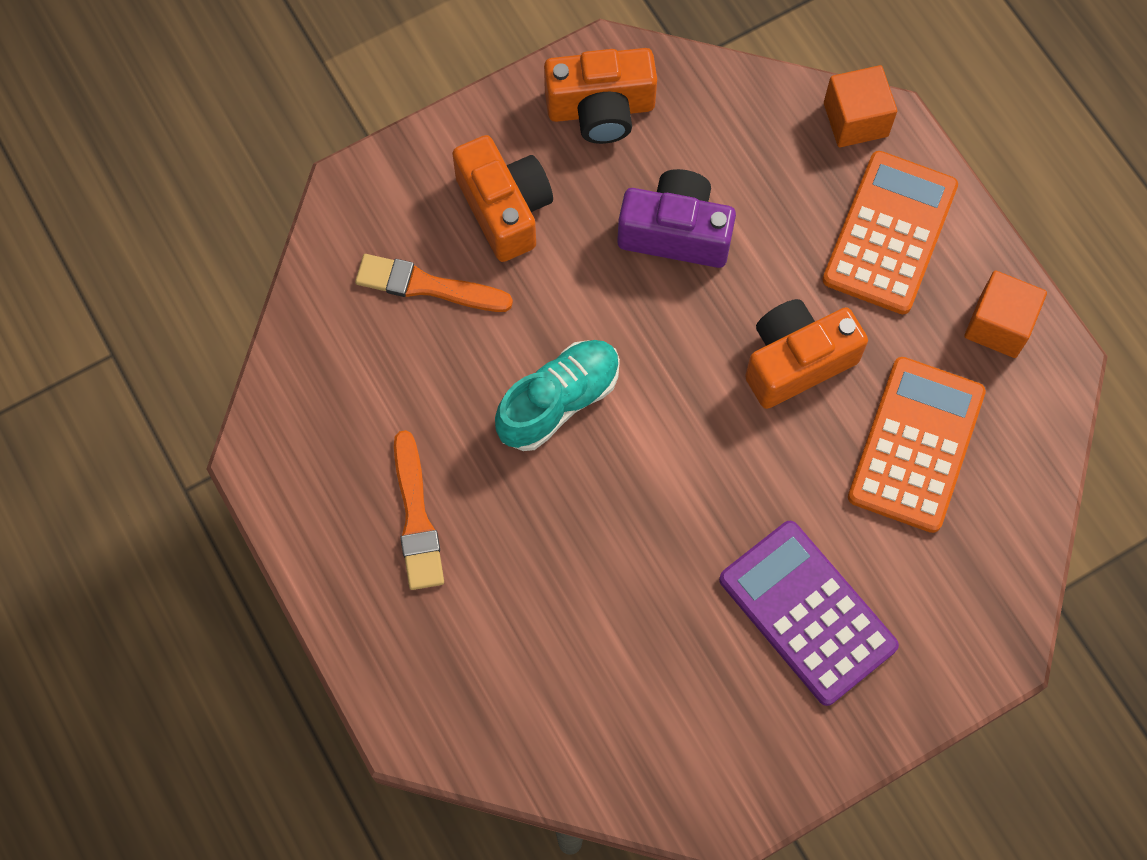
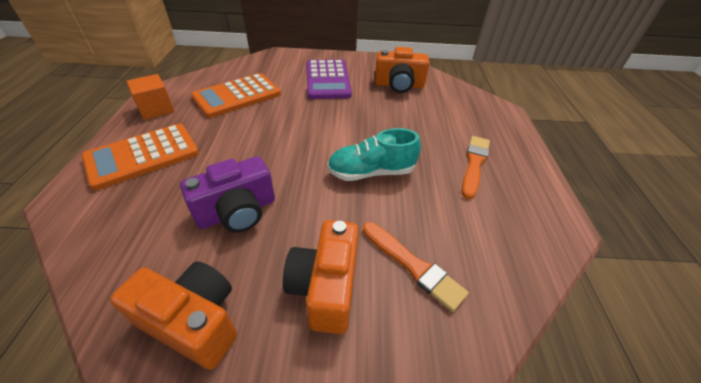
camera: 150 degrees left, 25 degrees down
purple camera [617,169,736,268] -> purple camera turned 75 degrees counterclockwise [180,156,275,233]
orange camera [745,299,868,409] -> orange camera moved to [375,47,429,93]
orange cube [824,65,897,147] -> none

